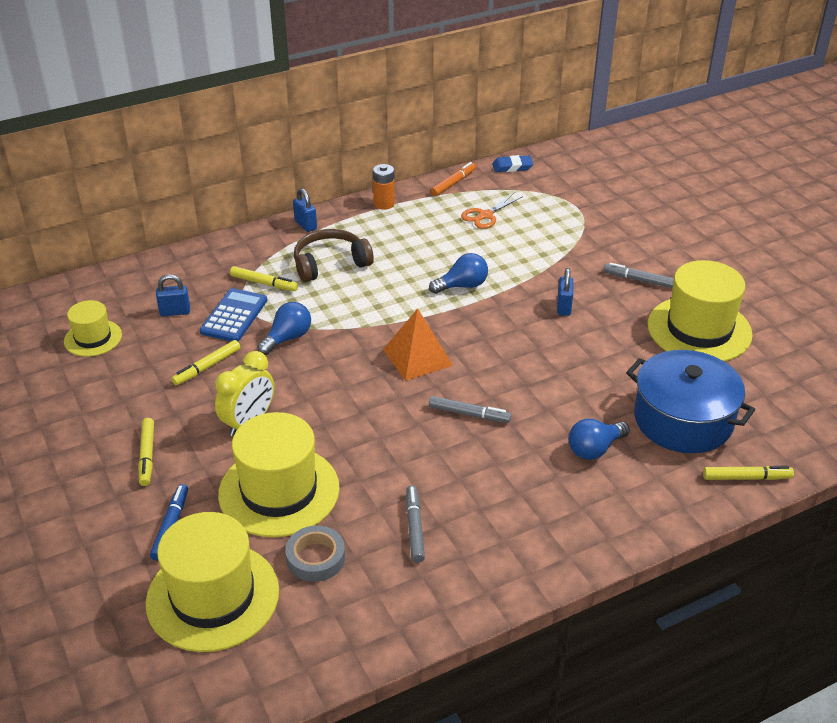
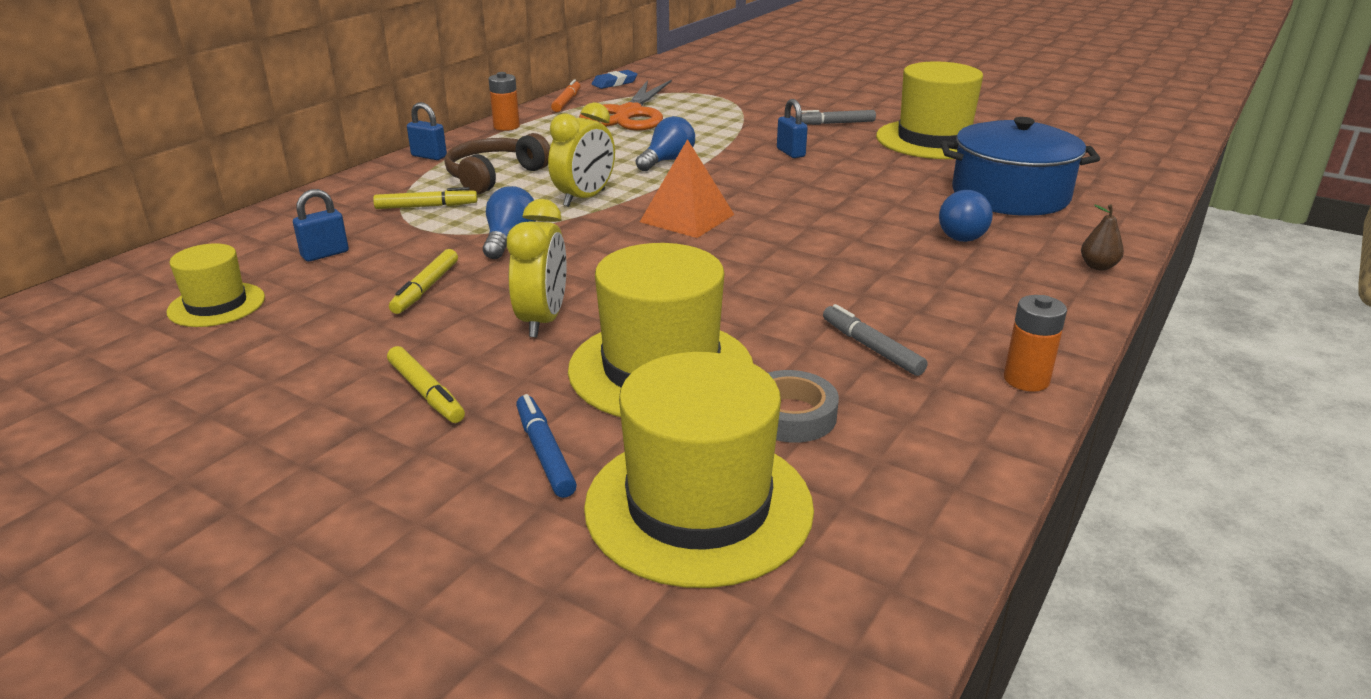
camera: 30 degrees left, 10 degrees down
blue calculator [200,288,267,341] -> none
grey marker [429,396,512,423] -> none
orange scissors [461,193,523,229] -> orange scissors [579,79,672,131], size x1.92
yellow marker [703,466,794,480] -> none
none -> yellow clock [548,102,615,207]
none -> orange battery [1004,295,1067,392]
none -> brown pear [1081,204,1124,271]

